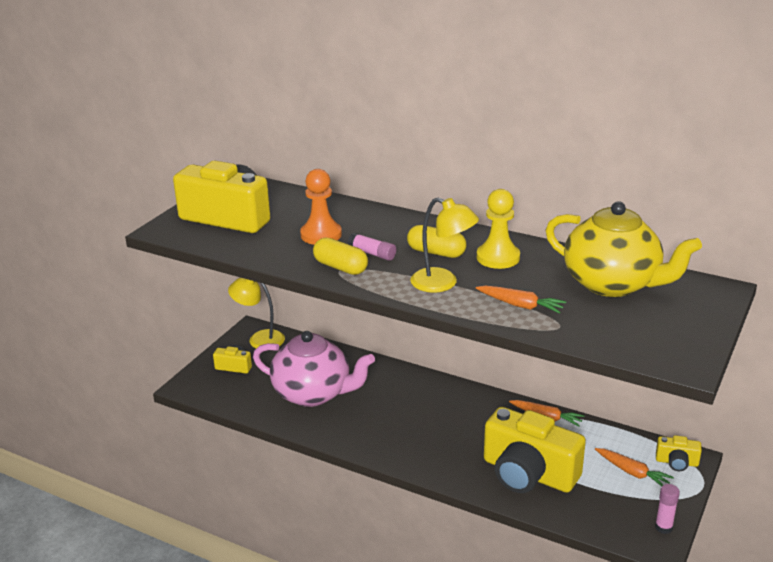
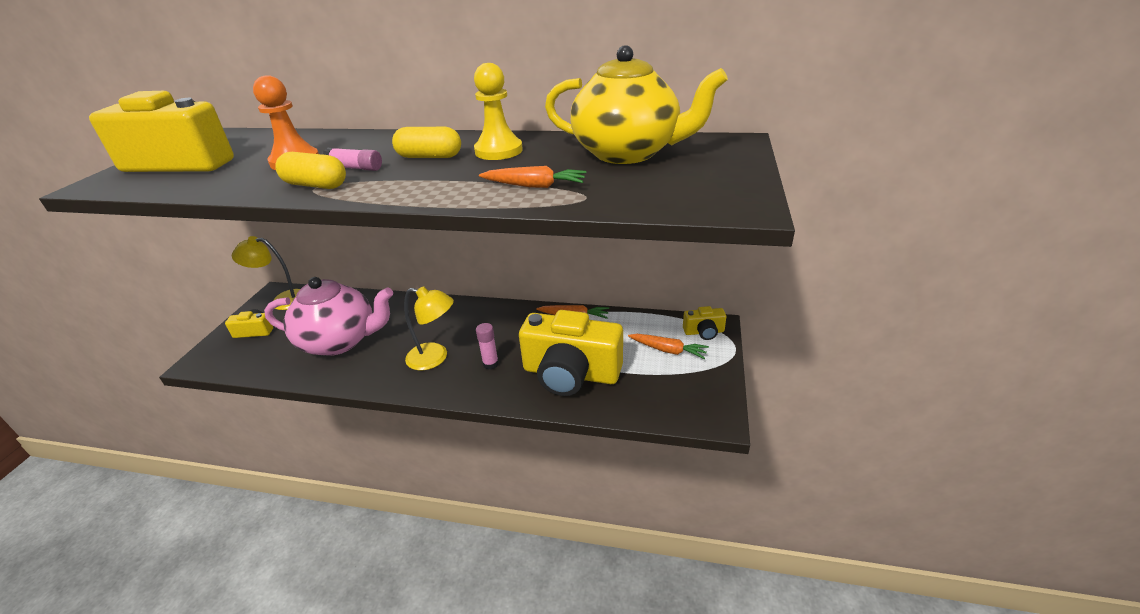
camera: 15 degrees left, 5 degrees up
yellow lamp [410,197,479,293] -> yellow lamp moved to [404,286,454,371]
pink glue stick [655,484,680,534] -> pink glue stick moved to [476,323,499,370]

